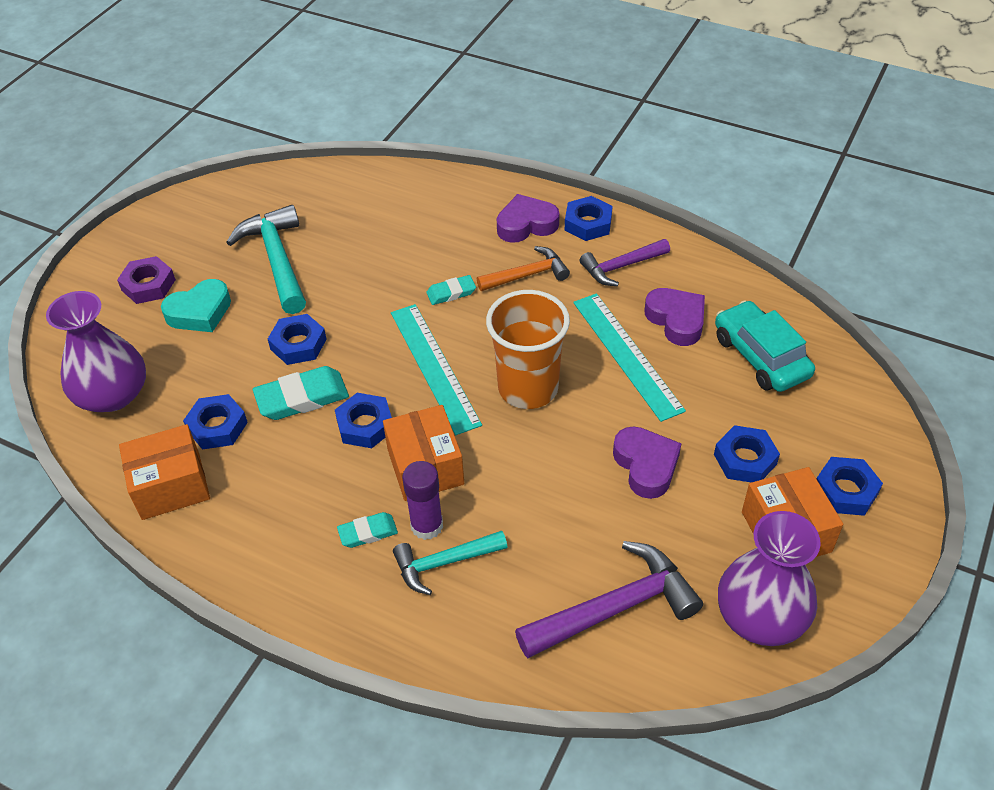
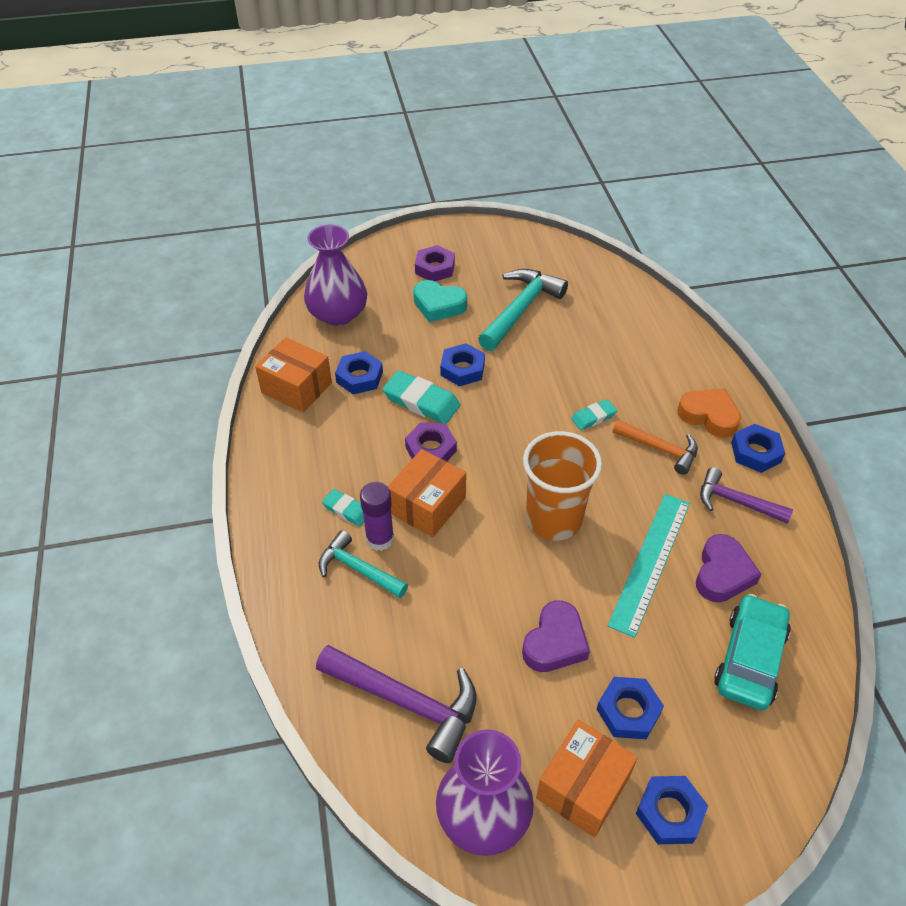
camera: 50 degrees right, 0 degrees up
blue nut [335,393,392,448] -> purple nut [405,422,457,461]
turquoise ruler [391,304,482,435] -> none
turquoise eraser [426,275,476,305] -> turquoise eraser turned 60 degrees counterclockwise [571,399,617,430]
purple heart [497,194,559,243] -> orange heart [677,388,741,438]

